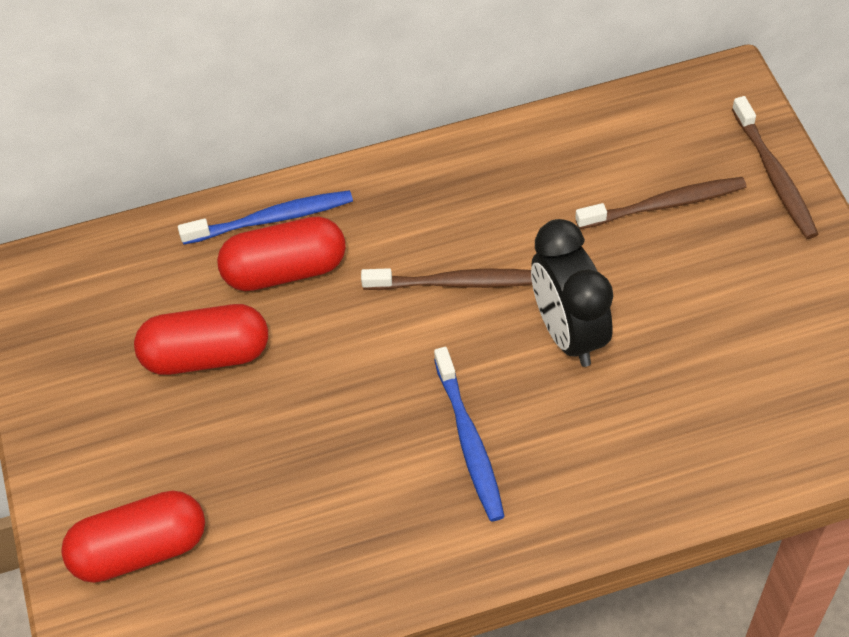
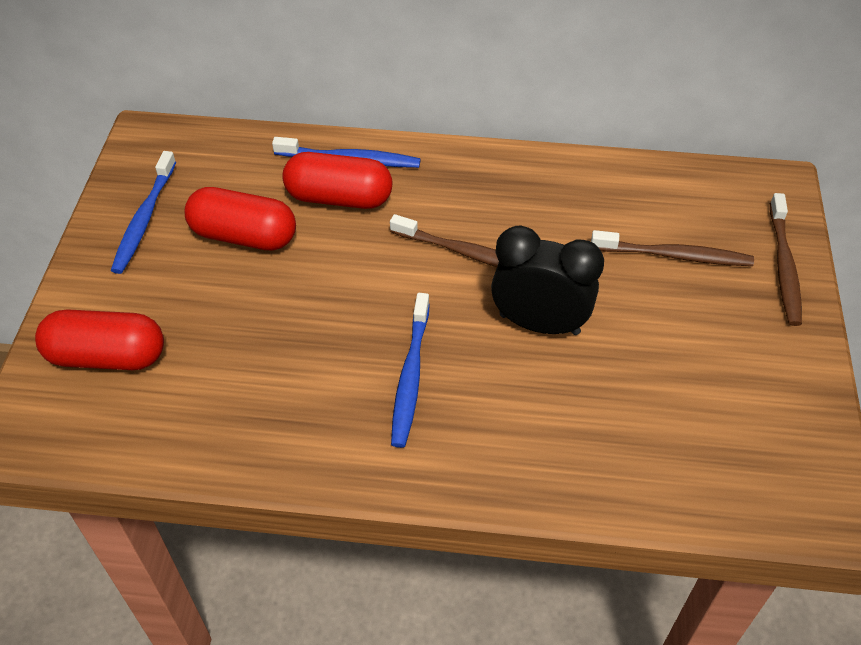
camera: 20 degrees right, 5 degrees down
black clock [531,219,613,367] -> black clock turned 105 degrees clockwise [491,226,604,335]
none -> blue toothbrush [111,151,176,274]

